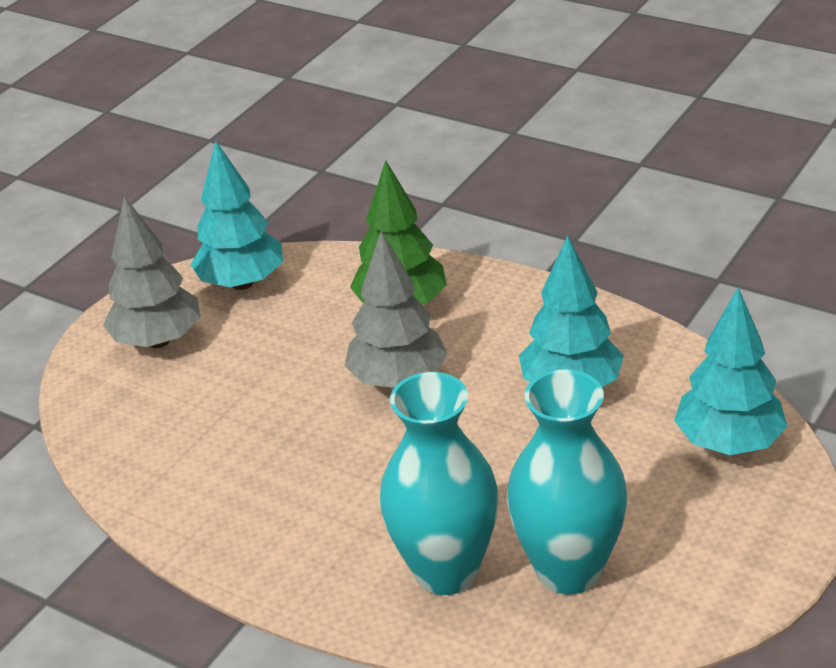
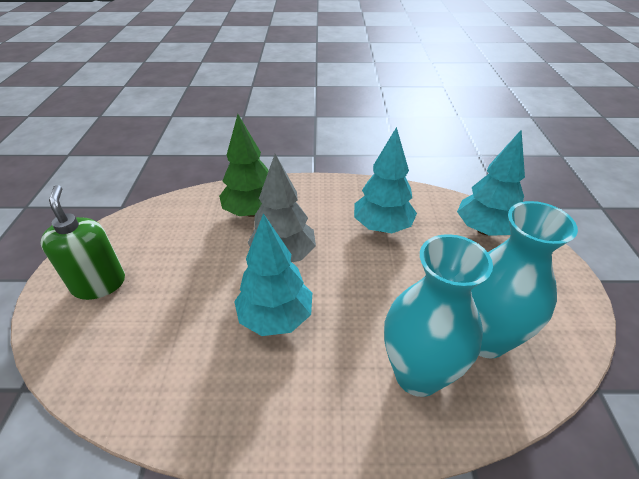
camera: 35 degrees left, 5 degrees up
grey tree [103,196,200,348] -> green soap dispenser [40,185,125,300]
turquoise tree [190,141,283,290] -> turquoise tree moved to [234,213,312,336]

